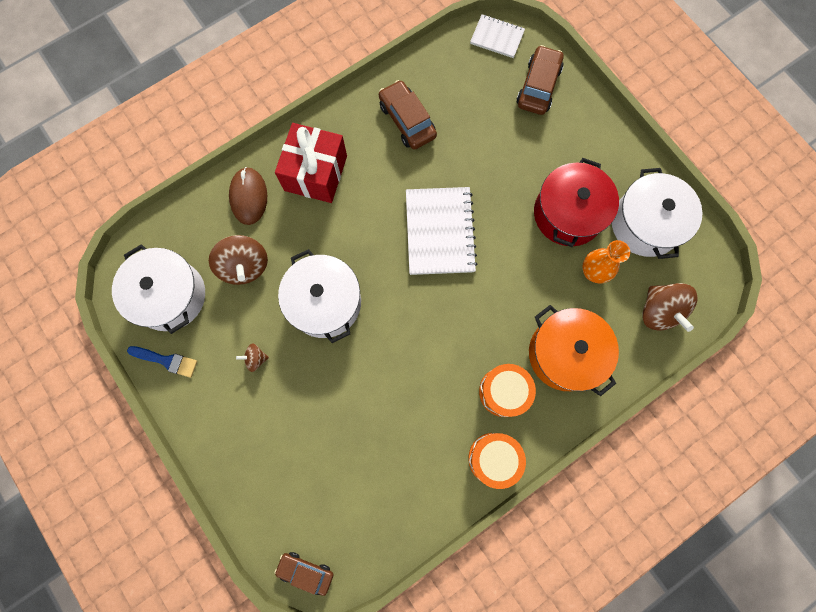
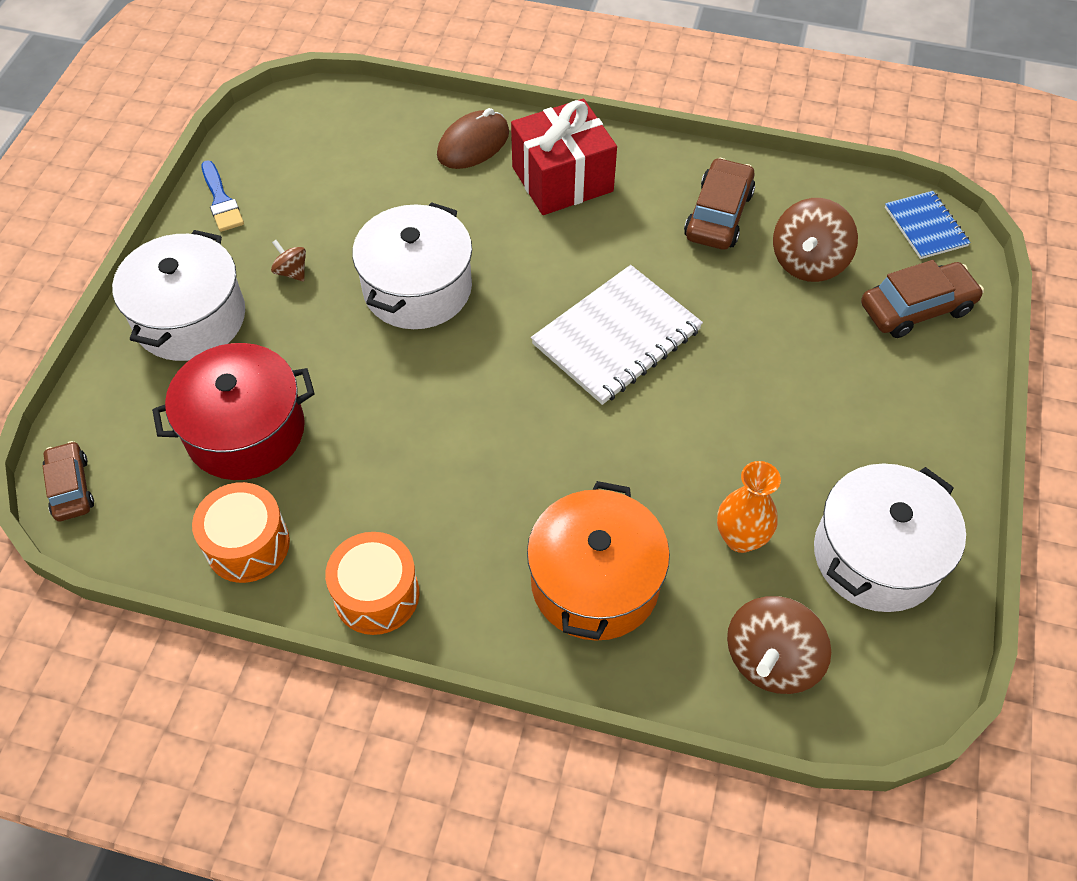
camera: 50 degrees right, 20 degrees down
white pot [112,244,205,334] -> white pot moved to [112,230,245,361]
brown spinning top [209,235,268,285] -> brown spinning top moved to [773,198,858,282]
white notebook [470,14,525,58] -> blue notebook [885,191,971,259]
orange drum [479,364,536,417] -> orange drum moved to [192,482,290,583]
red pot [534,158,619,247] -> red pot moved to [152,343,315,480]

